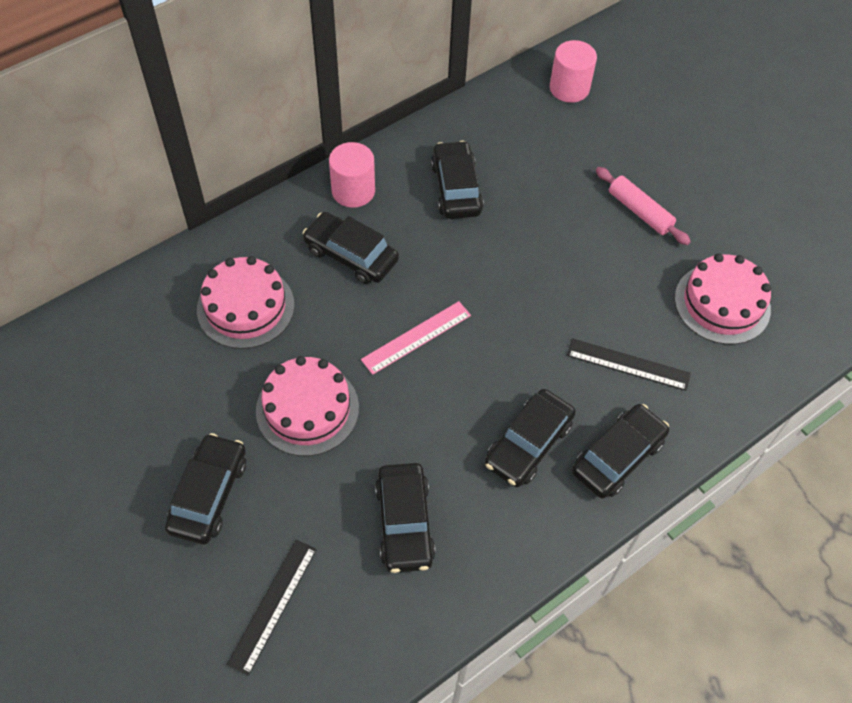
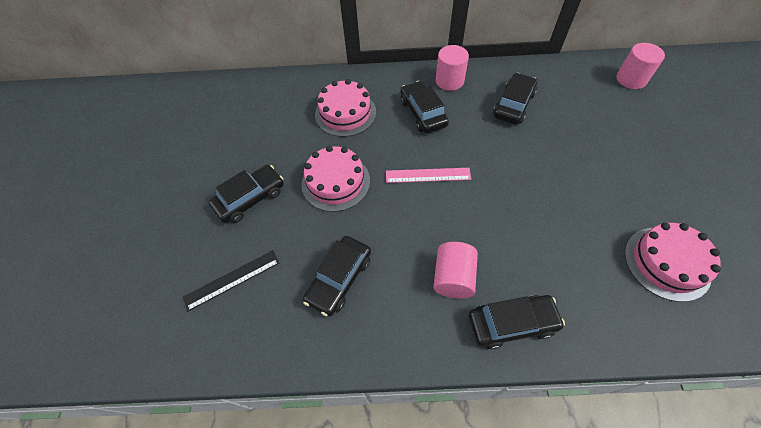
camera: 40 degrees right, 0 degrees up
black car [485,389,576,487] -> pink cylinder [433,242,478,299]
black ruler [567,338,691,391] -> none
pink rolling pin [596,167,691,245] -> none

